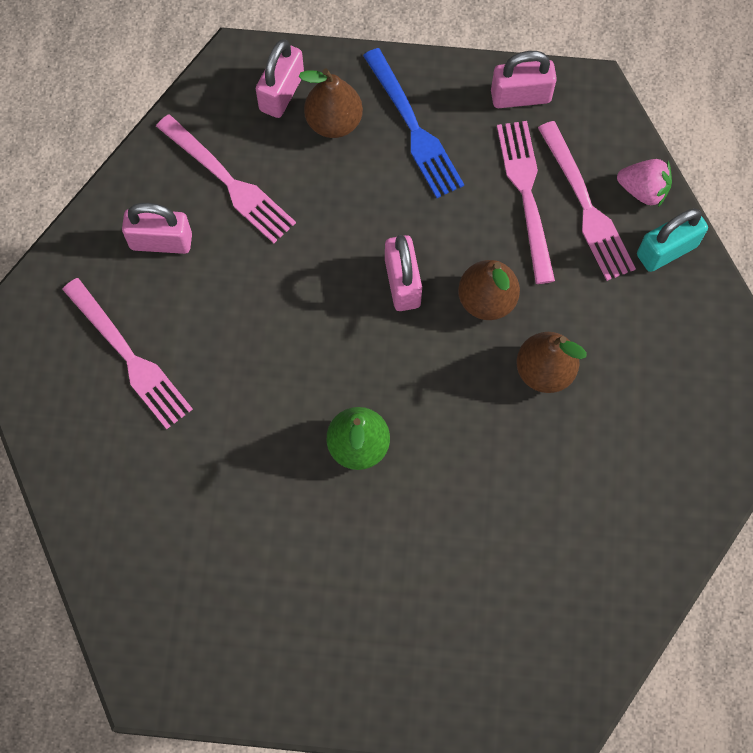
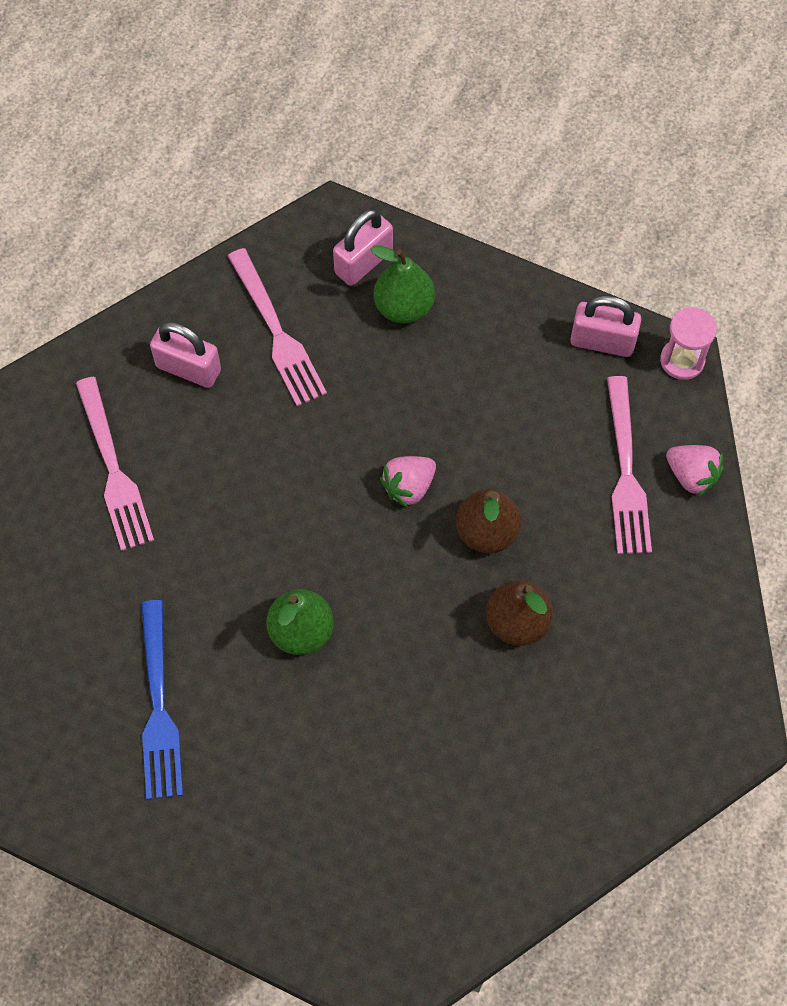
camera: 20 degrees right, 5 degrees down
brown pear [299,68,363,138] -> green pear [370,245,435,324]
blue fork [363,48,464,198] -> blue fork moved to [141,600,183,800]
pink padlock [385,235,422,311] -> pink strawberry [380,456,436,508]
pink fork [497,121,555,284] -> none
turquoise padlock [637,208,708,272] -> none
none -> pink hourglass [660,307,717,380]

